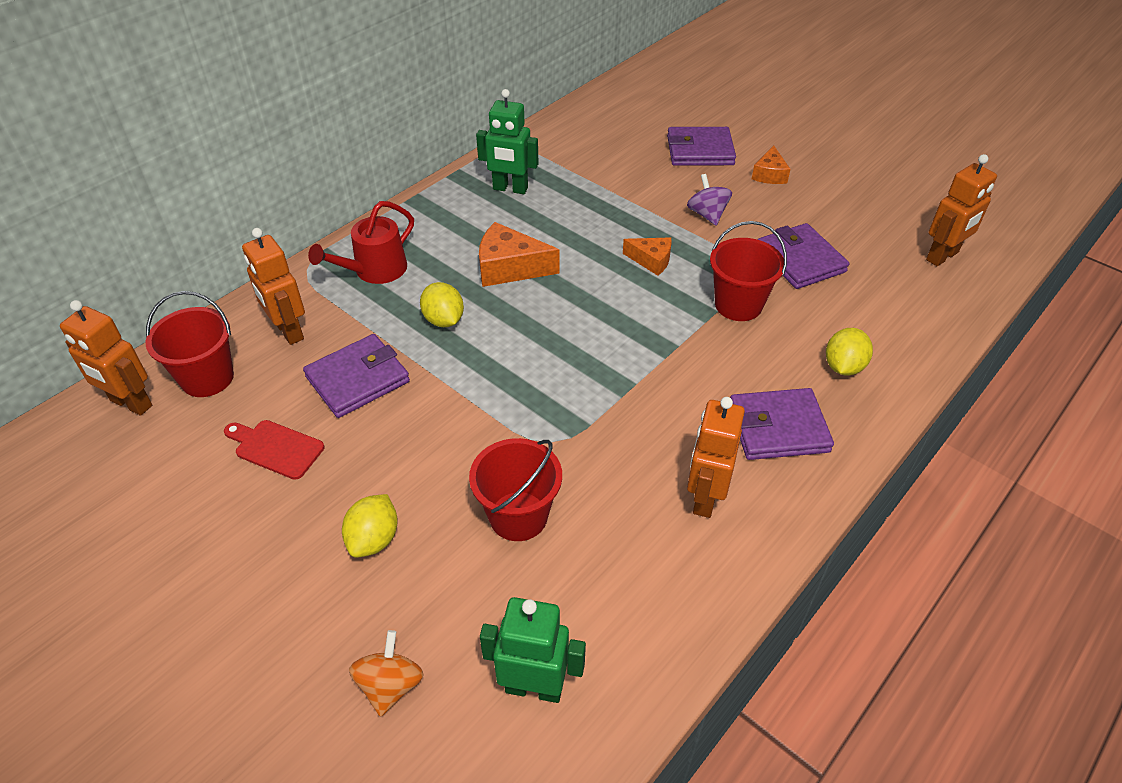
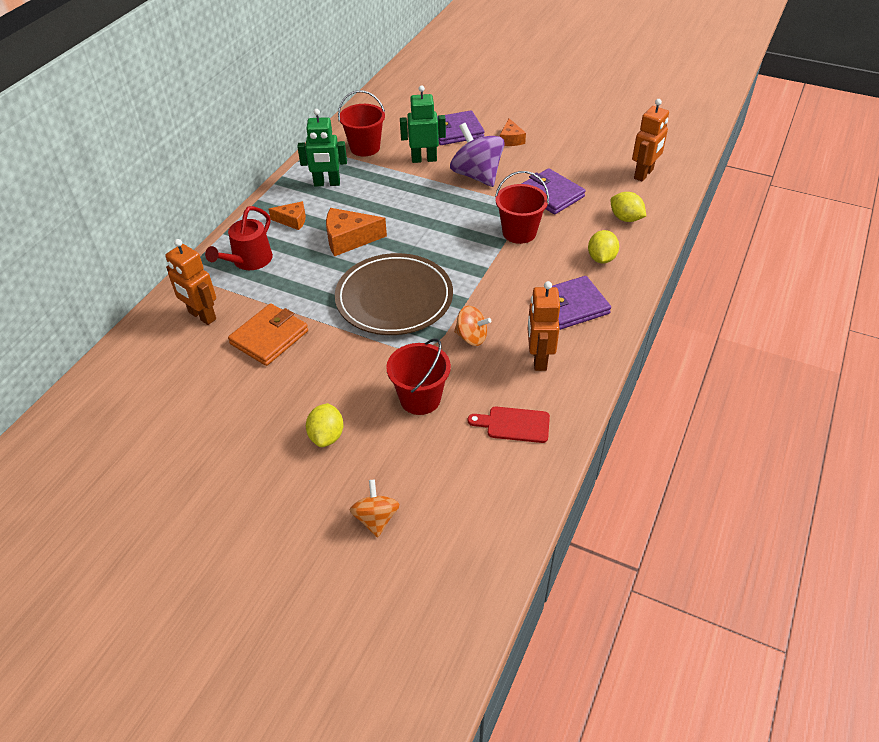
camera: 15 degrees left, 0 degrees up
orange robot [60,300,152,415] -> none
red bucket [146,291,234,397] -> red bucket moved to [338,90,385,157]
red cutting board [224,420,324,480] -> red cutting board moved to [468,406,550,443]
purple wallet [303,334,410,418] -> orange wallet [228,303,308,366]
yellow lemon [420,282,464,327] -> yellow lemon moved to [611,192,646,222]
green robot [480,597,586,703] -> green robot moved to [400,85,446,163]
orange cheese [623,237,672,276] -> orange cheese moved to [269,201,306,230]
purple spinning top [687,174,732,225] -> purple spinning top [450,123,505,187], size x1.77
none -> brown plate [335,253,453,335]
none -> orange spinning top [454,306,491,346]

